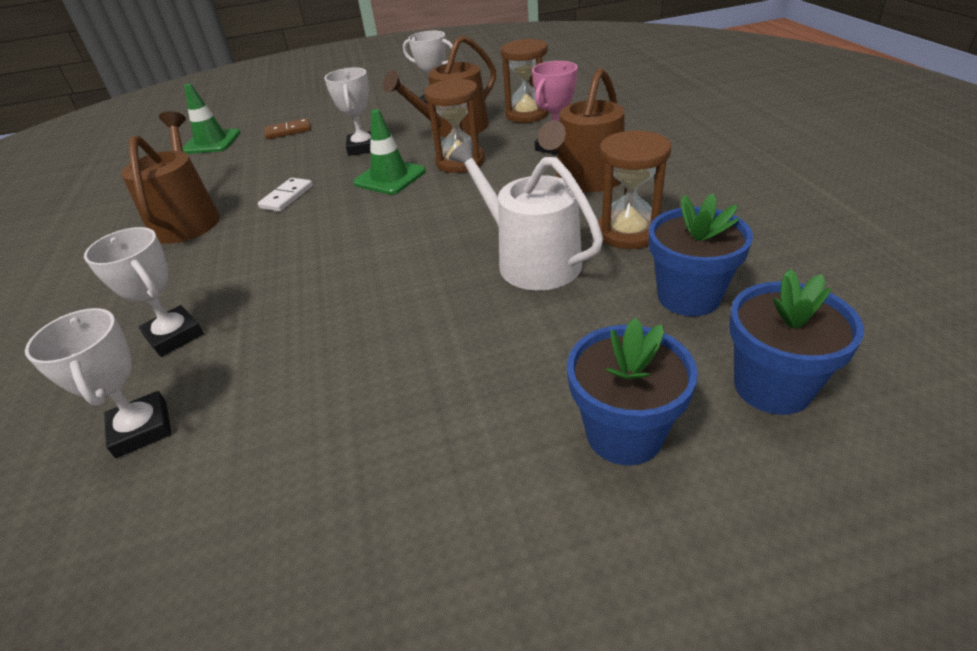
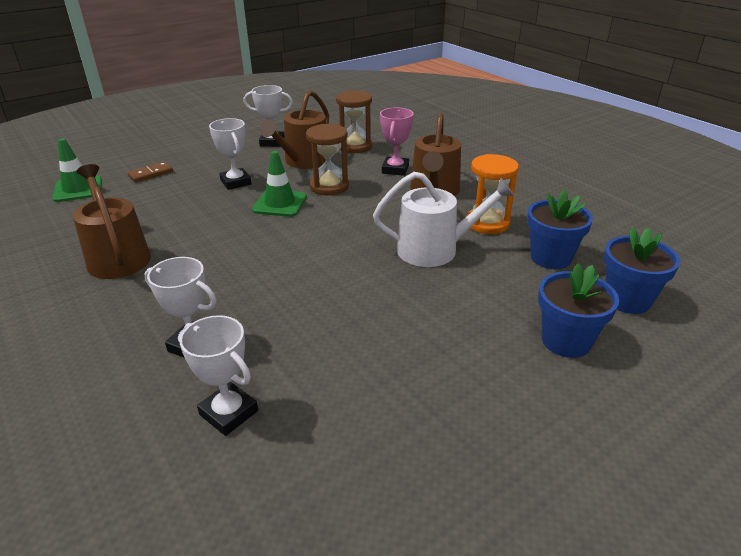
camera: 25 degrees left, 5 degrees down
white domino [258,178,313,212] -> none
white watering can [449,140,603,291] -> white watering can turned 150 degrees clockwise [373,172,514,267]
brown hourglass [598,130,671,249] -> orange hourglass [466,154,519,234]

